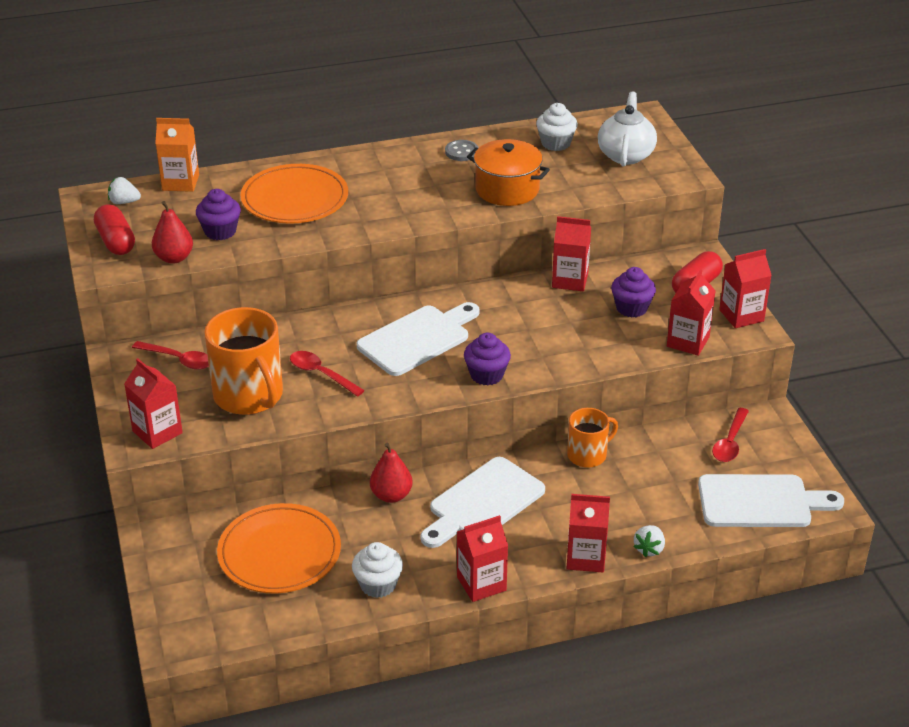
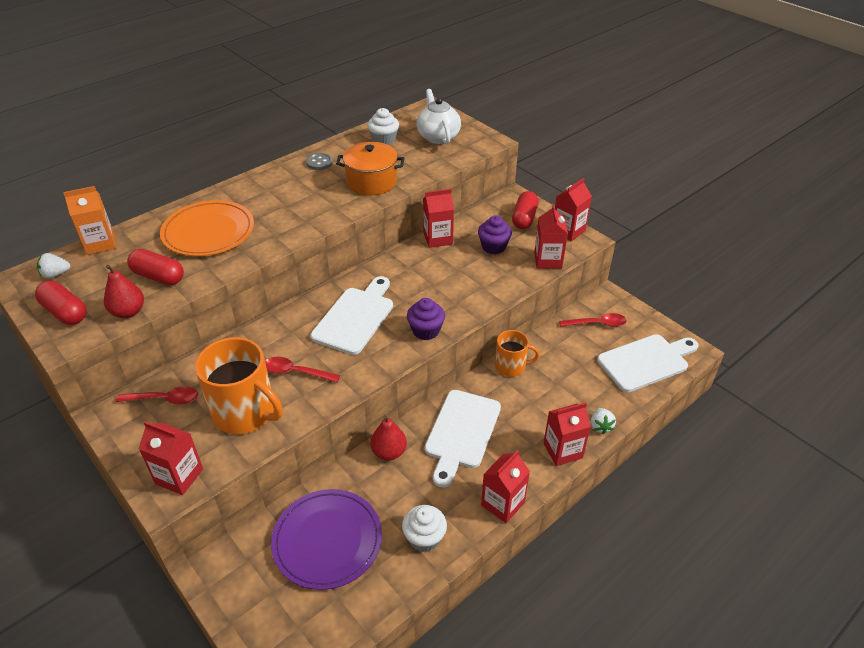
camera: 25 degrees left, 5 degrees up
purple cupcake [196,189,241,240] -> red capsule [127,249,184,285]
orange plate [217,503,341,593] -> purple plate [271,489,382,590]
orange mug [567,408,618,468] -> orange mug turned 60 degrees clockwise [495,330,540,377]
red spoon [712,408,749,462] -> red spoon turned 90 degrees counterclockwise [559,313,627,327]

